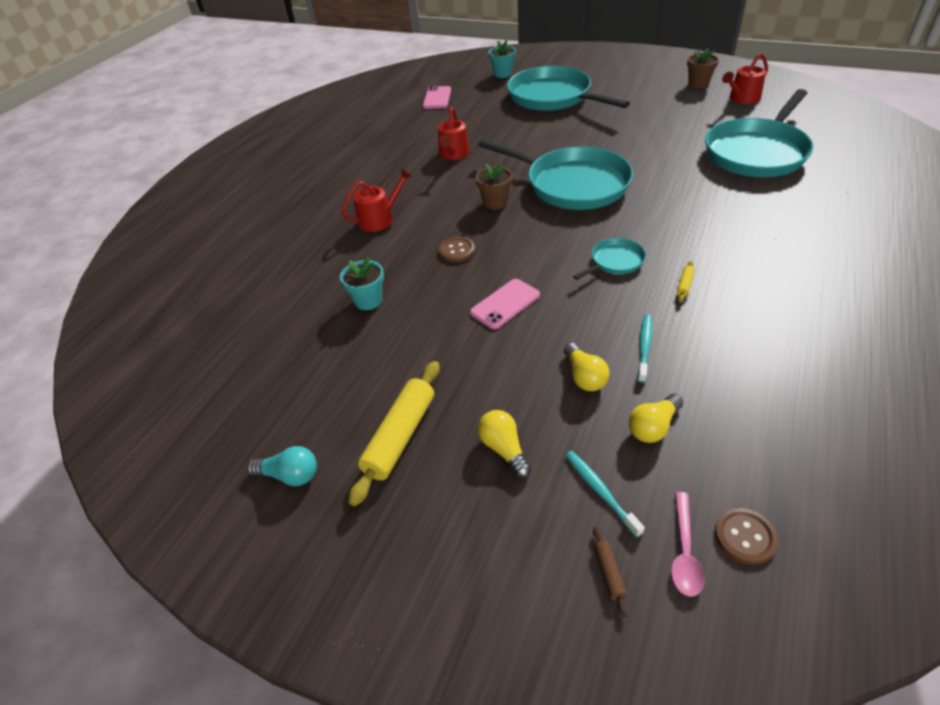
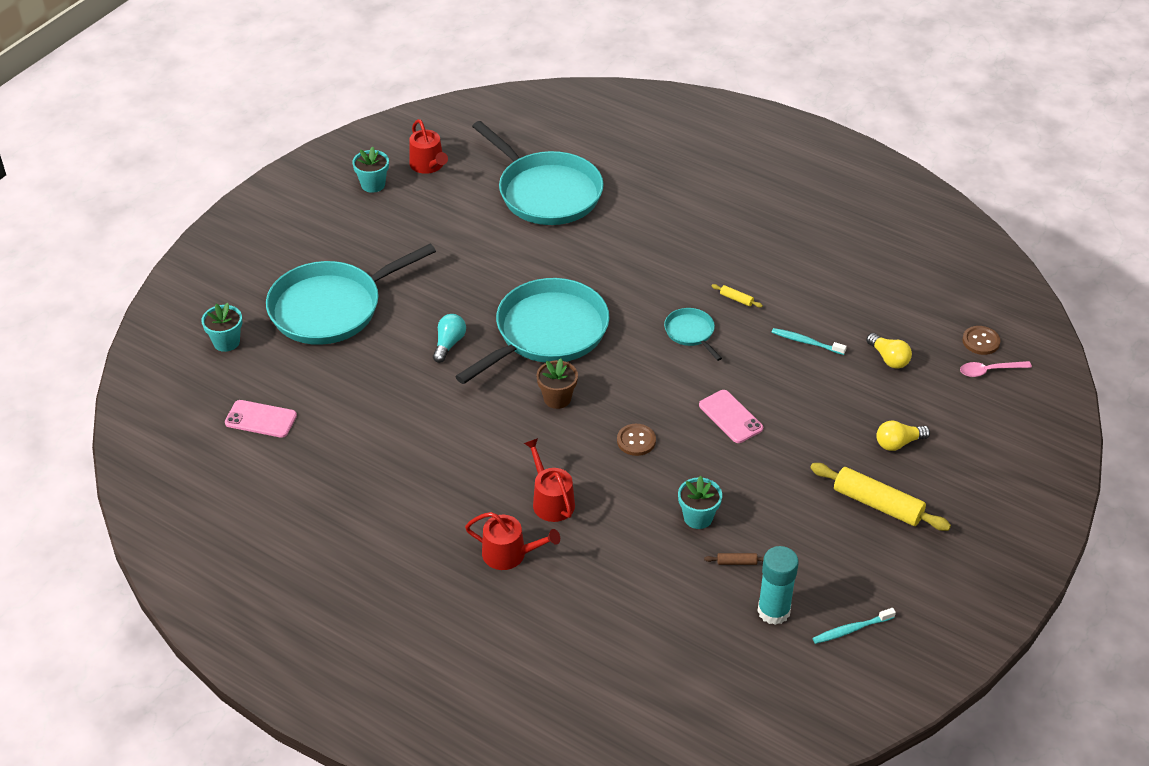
camera: 85 degrees left, 0 degrees up
turquoise light bulb [247,446,317,486] -> turquoise light bulb moved to [433,314,466,363]
red watering can [438,107,470,160] -> red watering can moved to [465,512,560,570]
yellow light bulb [564,343,609,391] -> none
turquoise toothbrush [566,451,645,537] -> turquoise toothbrush moved to [812,608,896,644]
brown rolling pin [593,526,628,618] -> brown rolling pin moved to [704,553,764,565]
pink spoon [671,492,705,597] -> pink spoon turned 150 degrees clockwise [960,361,1032,377]
brown flower pot [687,48,719,88] -> turquoise flower pot [352,146,389,193]
none -> turquoise glue stick [757,546,799,625]

